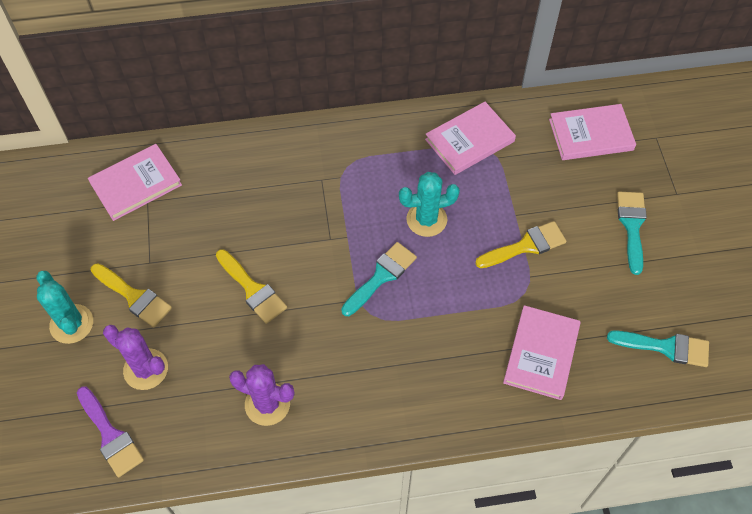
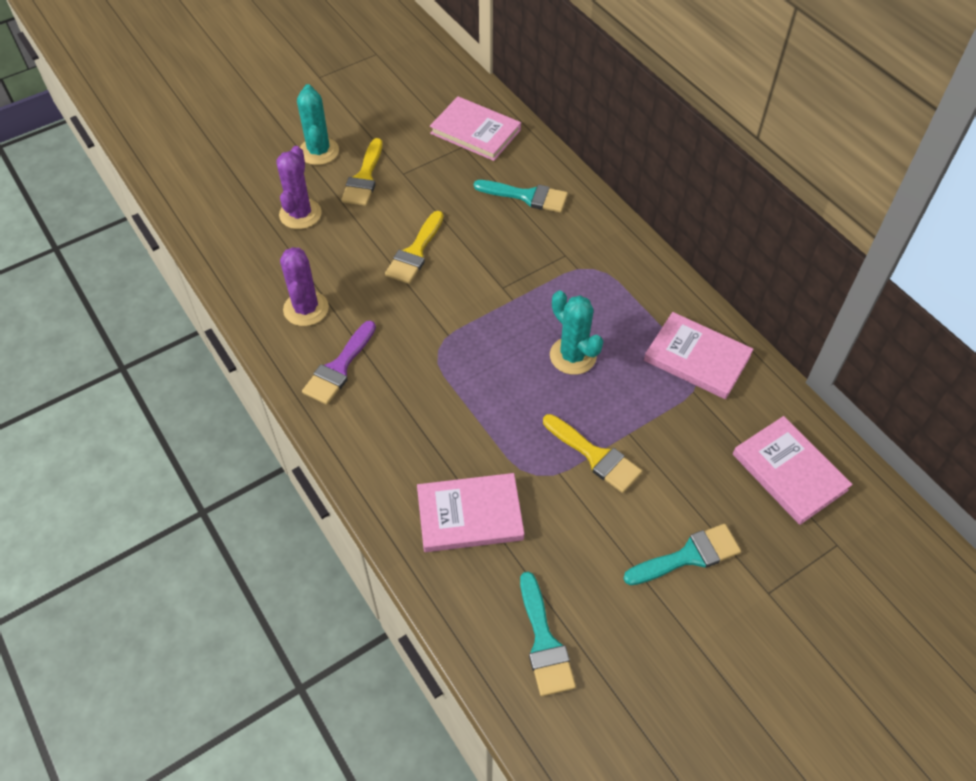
camera: 65 degrees right, 5 degrees down
turquoise cactus [36,271,93,344] -> turquoise cactus turned 45 degrees counterclockwise [297,84,339,165]
purple brush [77,386,144,477] -> purple brush moved to [302,320,376,405]
turquoise brush [341,242,417,316] -> turquoise brush moved to [474,180,568,213]

